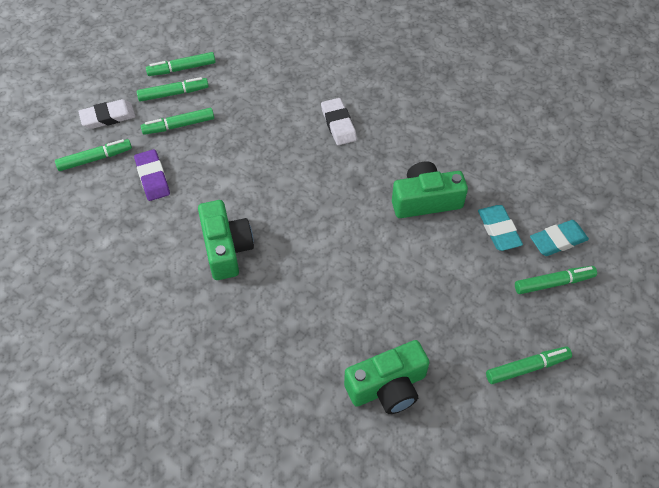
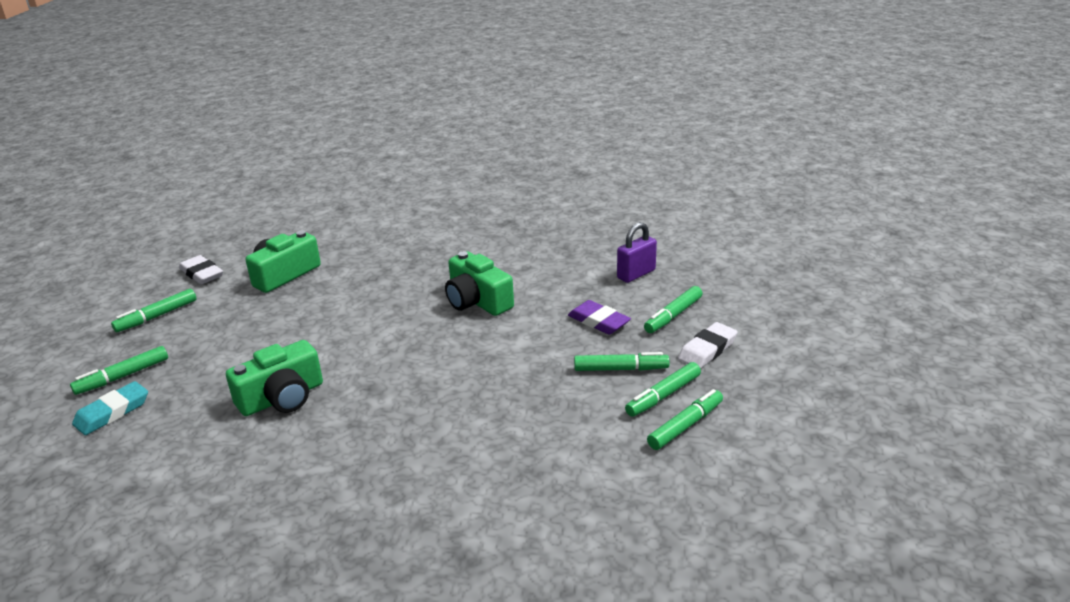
camera: 155 degrees right, 25 degrees down
green marker [141,108,214,135] -> green marker turned 45 degrees clockwise [574,352,670,371]
white eraser [321,98,357,145] -> white eraser moved to [179,255,223,284]
turquoise eraser [478,205,523,251] -> none
none -> purple padlock [617,222,657,283]

